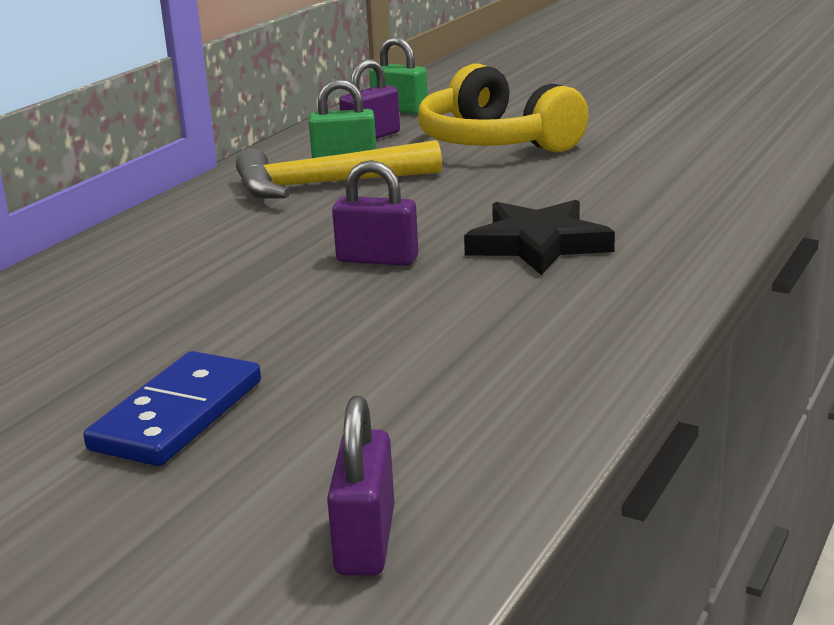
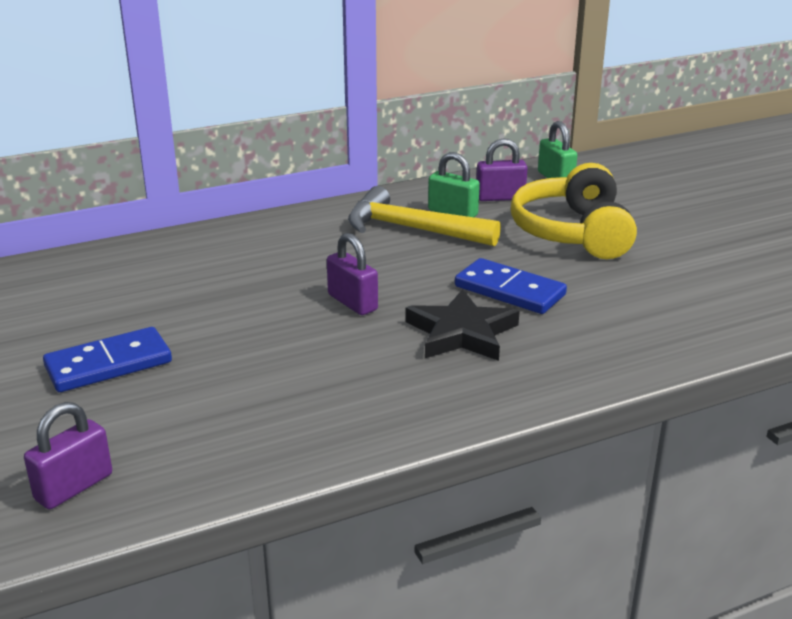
camera: 35 degrees right, 5 degrees up
none -> blue domino [455,258,567,314]

